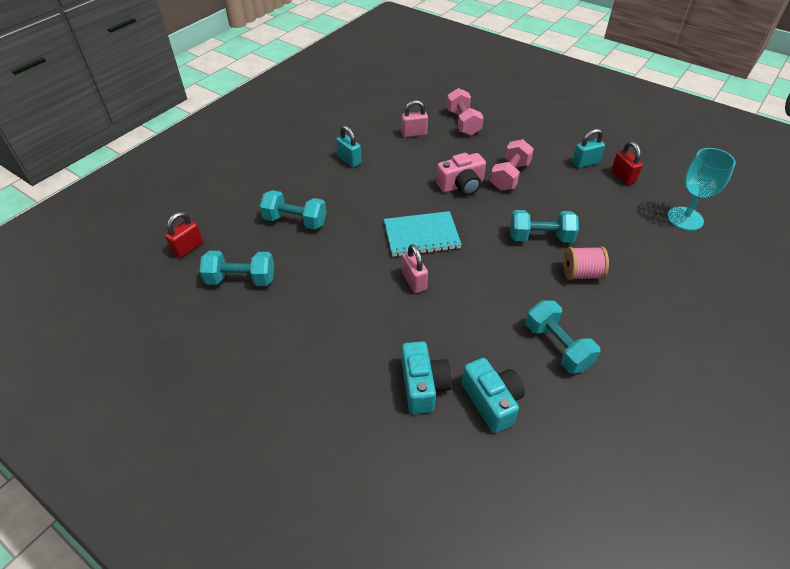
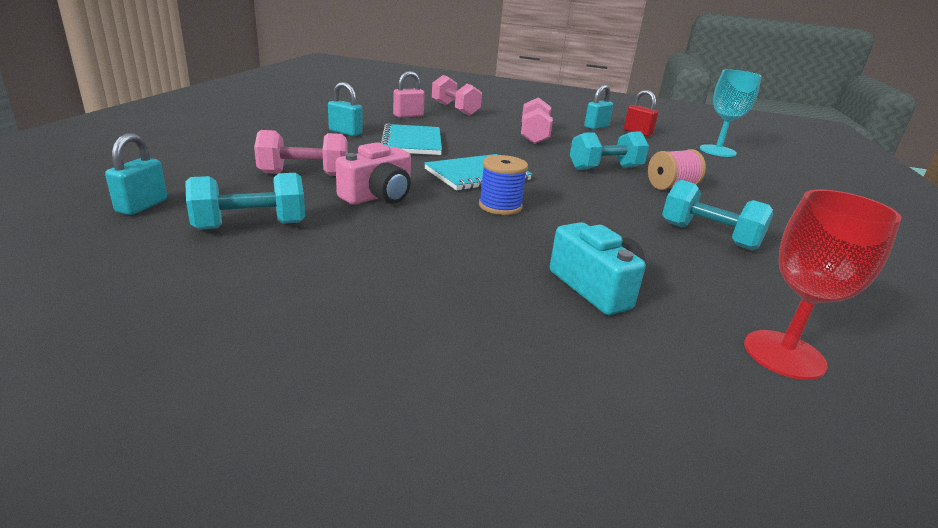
camera: 25 degrees left, 20 degrees down
red padlock [165,212,203,258] -> turquoise padlock [105,133,167,215]
turquoise dumbbell [260,190,327,230] -> pink dumbbell [254,130,348,176]
pink padlock [402,244,428,293] -> blue spool [479,155,528,215]
pink camera [436,153,486,195] -> pink camera moved to [336,142,411,205]
turquoise camera [462,358,525,433] -> none
none -> turquoise notebook [381,123,442,155]
none -> red goblet [744,189,902,380]

